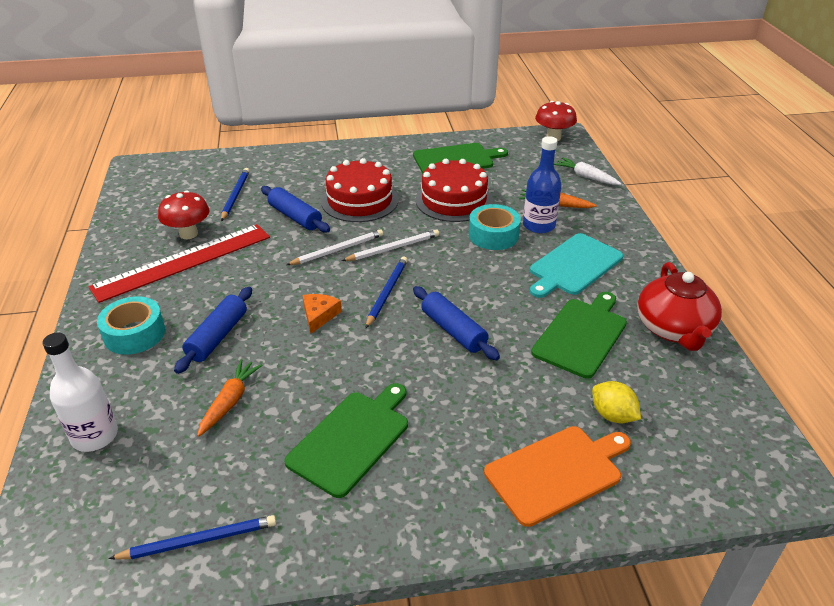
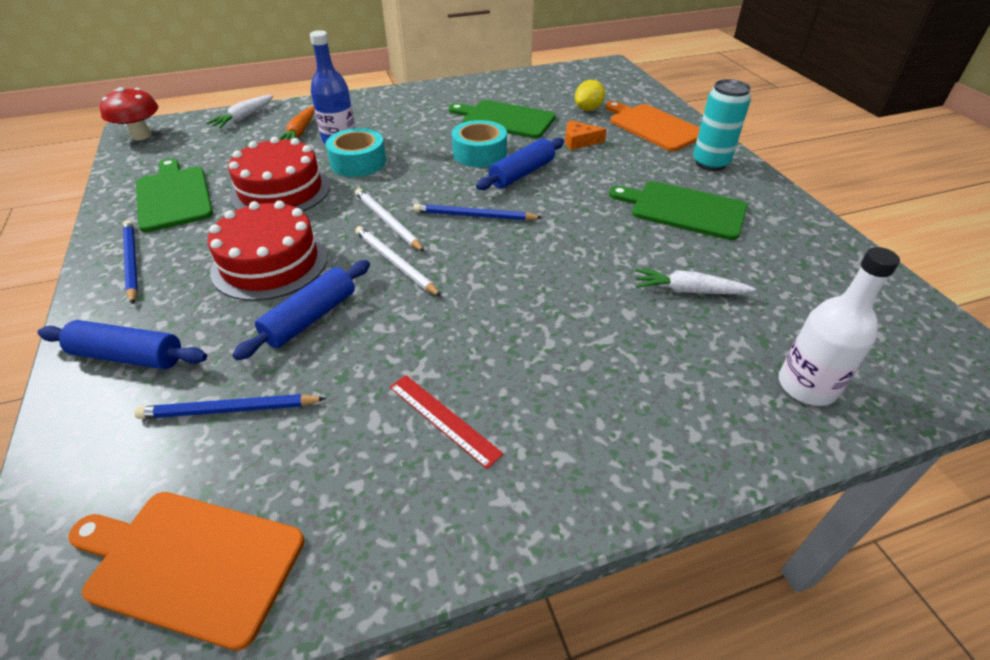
camera: 100 degrees left, 5 degrees up
red ruler [89,224,270,303] -> red ruler [390,375,504,469], size x0.47
turquoise tape [97,296,165,355] -> turquoise tape moved to [452,120,507,167]
blue pencil [108,515,276,560] -> blue pencil moved to [123,220,138,304]
red mushroom [158,190,209,239] -> none
blue rolling pin [174,287,252,374] -> blue rolling pin moved to [37,320,207,369]
orange carrot [197,359,263,437] -> white carrot [635,269,756,294]
orange cheese [302,294,342,334] -> orange cheese moved to [565,120,607,150]
turquoise cutting board [530,233,623,298] -> none
red teapot [637,262,722,351] -> none
none -> orange cutting board [68,492,304,651]
none -> turquoise can [693,79,751,171]

